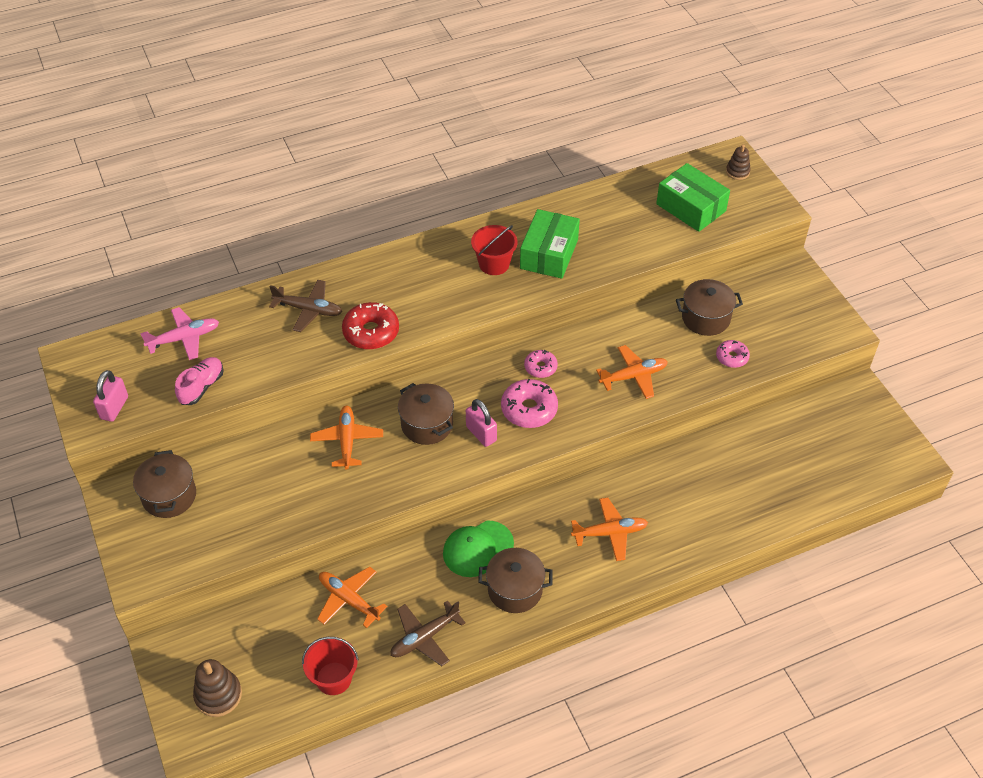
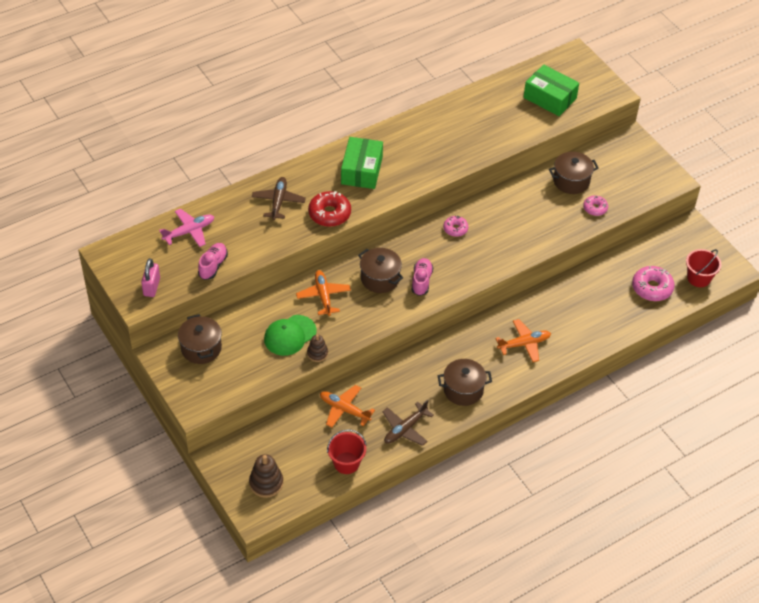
camera: 10 degrees left, 0 degrees up
brown plane [269,280,343,332] -> brown plane turned 90 degrees counterclockwise [252,177,306,220]
green cap [443,520,514,577] -> green cap moved to [264,315,316,356]
pink padlock [466,399,497,447] -> pink shoe [411,258,433,296]
red bucket [471,225,517,275] -> red bucket moved to [686,249,721,287]
pink donut [501,379,558,428] -> pink donut moved to [632,266,675,301]
green box [520,209,580,279] -> green box moved to [341,137,383,189]
orange plane [596,345,668,399] -> none
brown stacking toy [726,145,751,180] -> brown stacking toy moved to [307,334,328,362]

